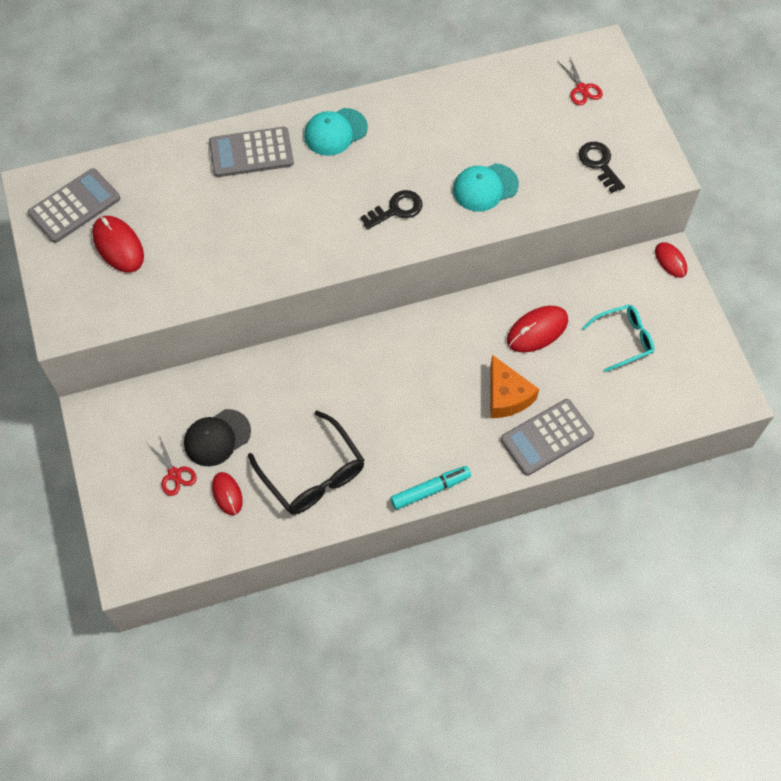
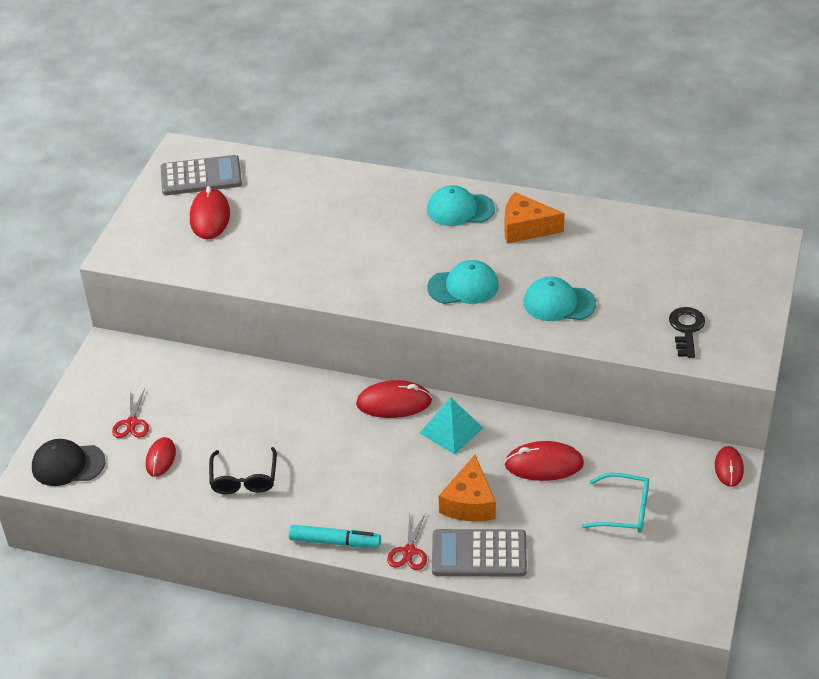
camera: 35 degrees right, 20 degrees down
black cap [184,409,251,466] -> black cap moved to [32,439,106,486]
grey calculator [209,127,294,177] -> none
black glasses [248,410,364,514] -> black glasses [209,447,277,494], size x0.66
black key [361,190,423,230] -> turquoise cap [427,260,499,304]
red scissors [558,58,603,105] -> red scissors moved to [387,514,427,570]
none -> red mouse [356,380,432,418]
none -> turquoise pyramid [420,397,483,454]
none -> orange cheese [505,192,565,244]

